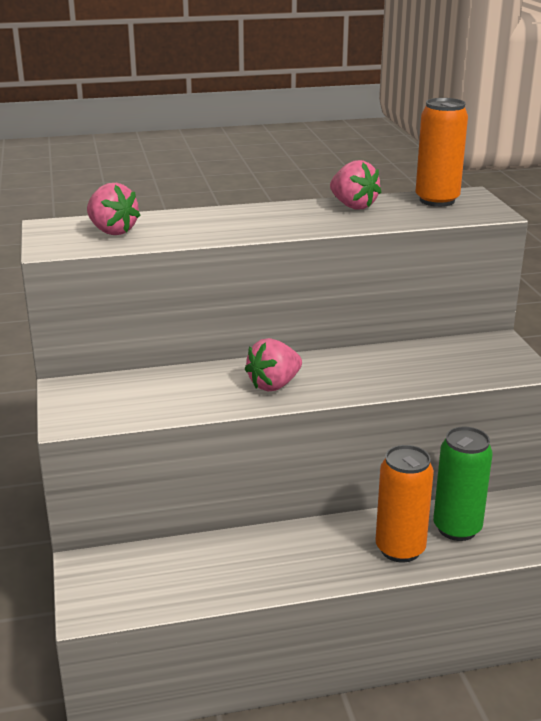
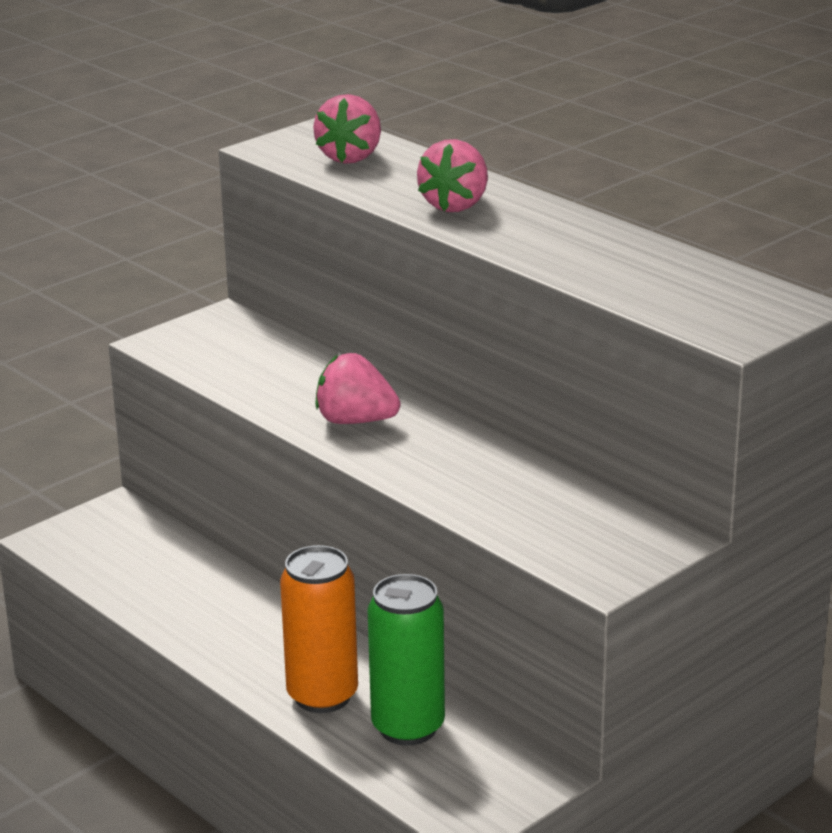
camera: 60 degrees right, 0 degrees up
pink strawberry [330,160,381,210] -> pink strawberry moved to [417,139,488,212]
orange can [415,98,468,207] -> none

